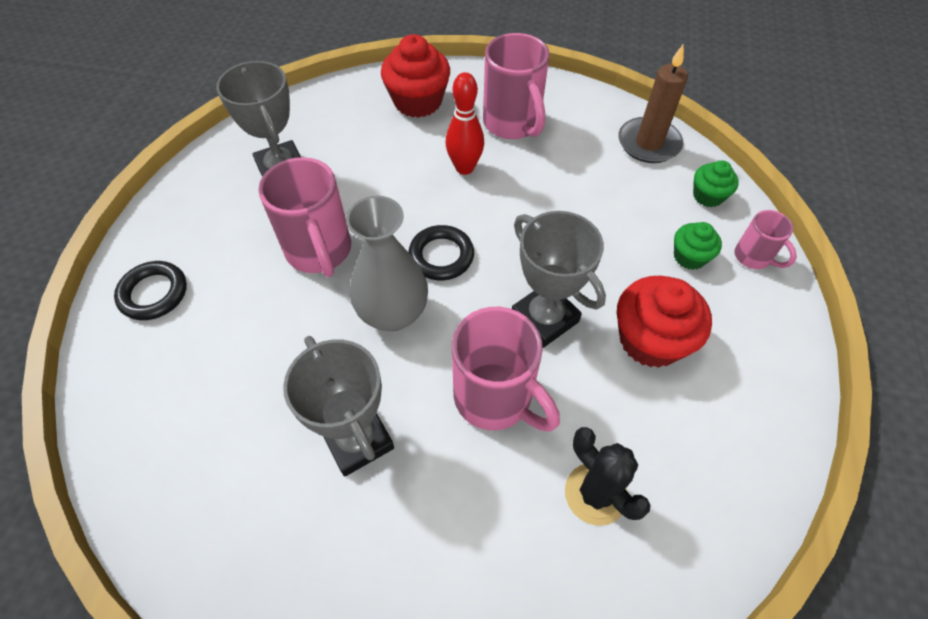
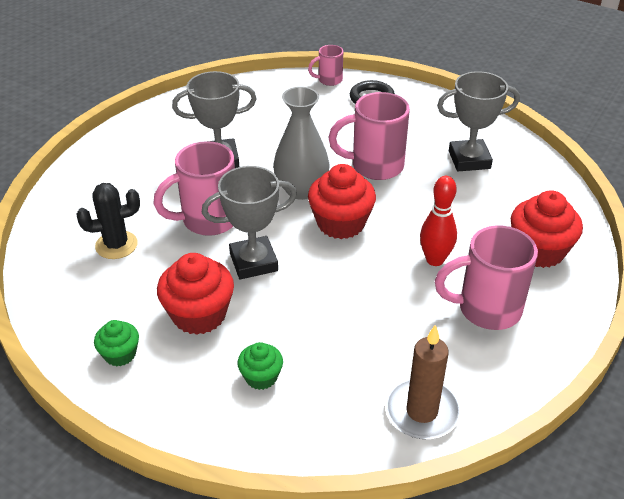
camera: 110 degrees right, 15 degrees down
black ring [409,225,474,280] -> red cupcake [308,164,376,239]
green cupcake [693,160,739,207] -> green cupcake moved to [94,320,139,367]
pink mug [734,210,797,269] -> pink mug moved to [308,45,343,86]

